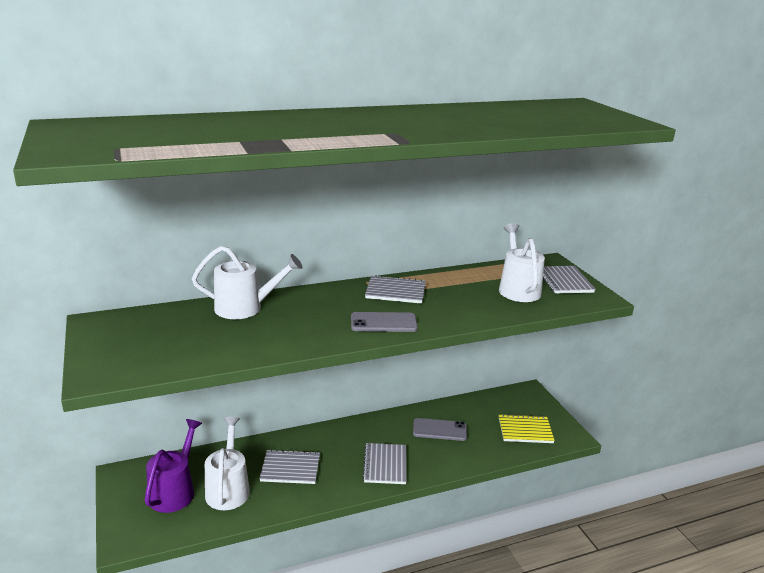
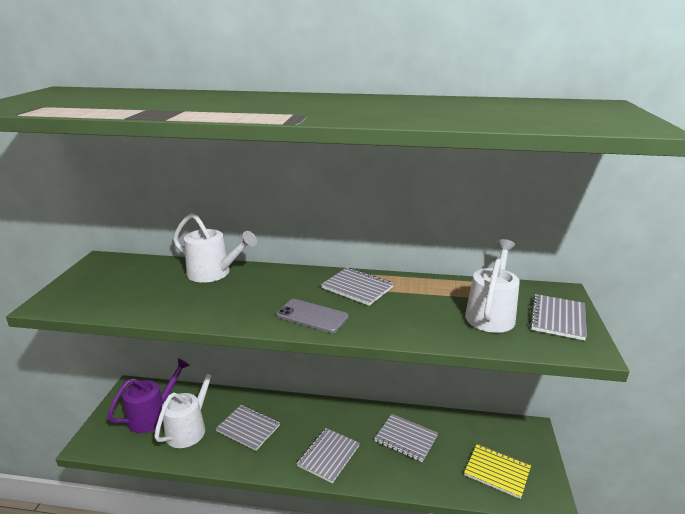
camera: 30 degrees right, 0 degrees up
grey phone [413,418,467,441] -> grey notebook [374,414,438,462]

